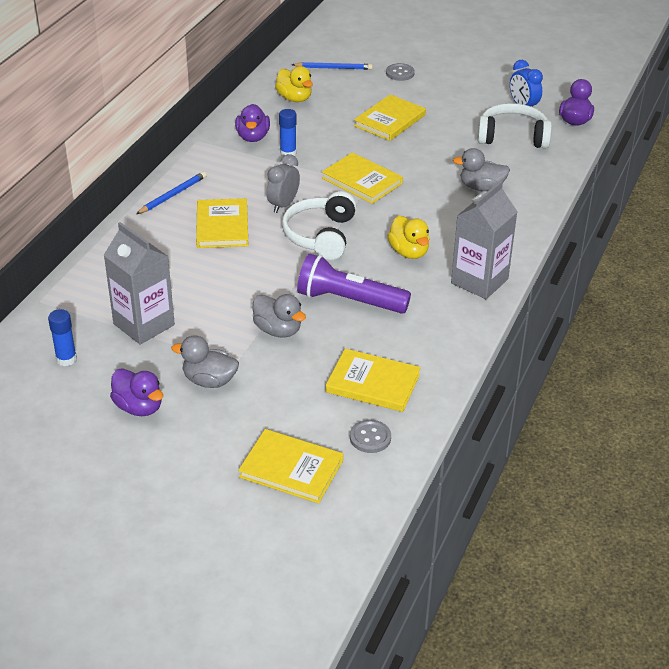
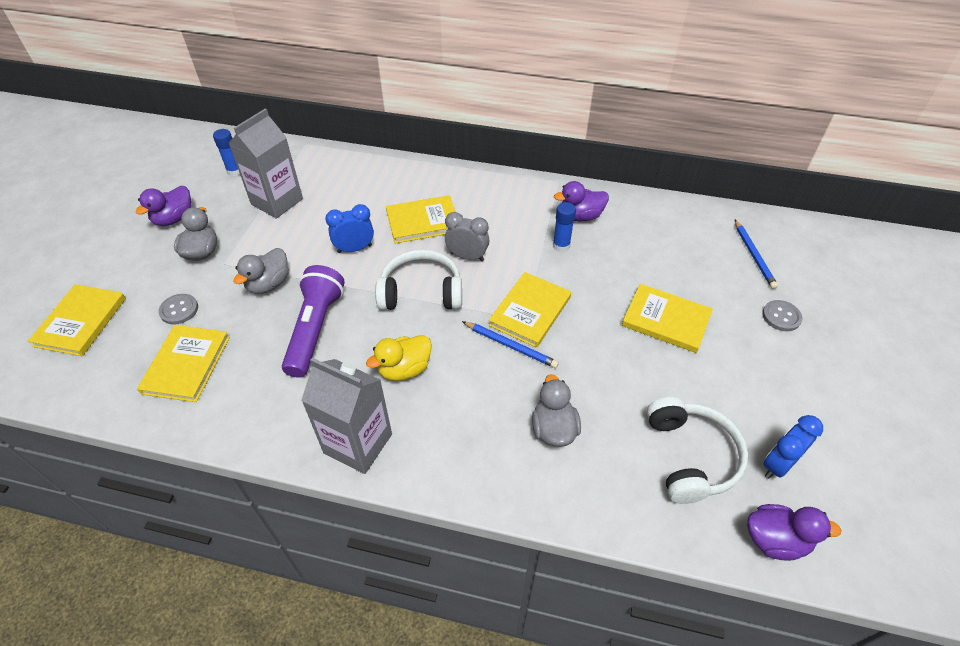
camera: 80 degrees right, 10 degrees up
blue pencil [136,172,207,214] -> blue pencil moved to [462,321,559,368]
yellow duck [275,66,313,102] -> none
grey button [350,420,391,453] -> grey button moved to [158,294,198,325]
none -> blue clock [325,204,374,253]

